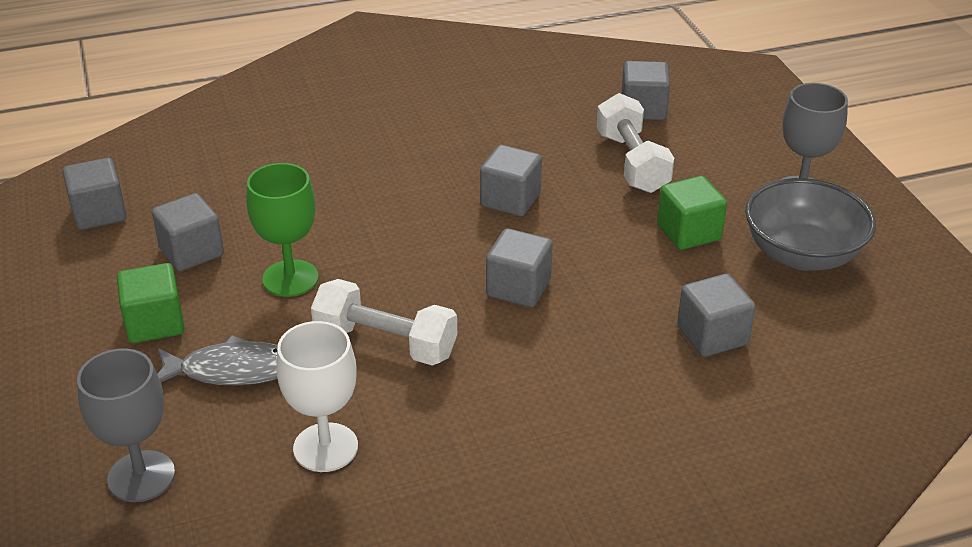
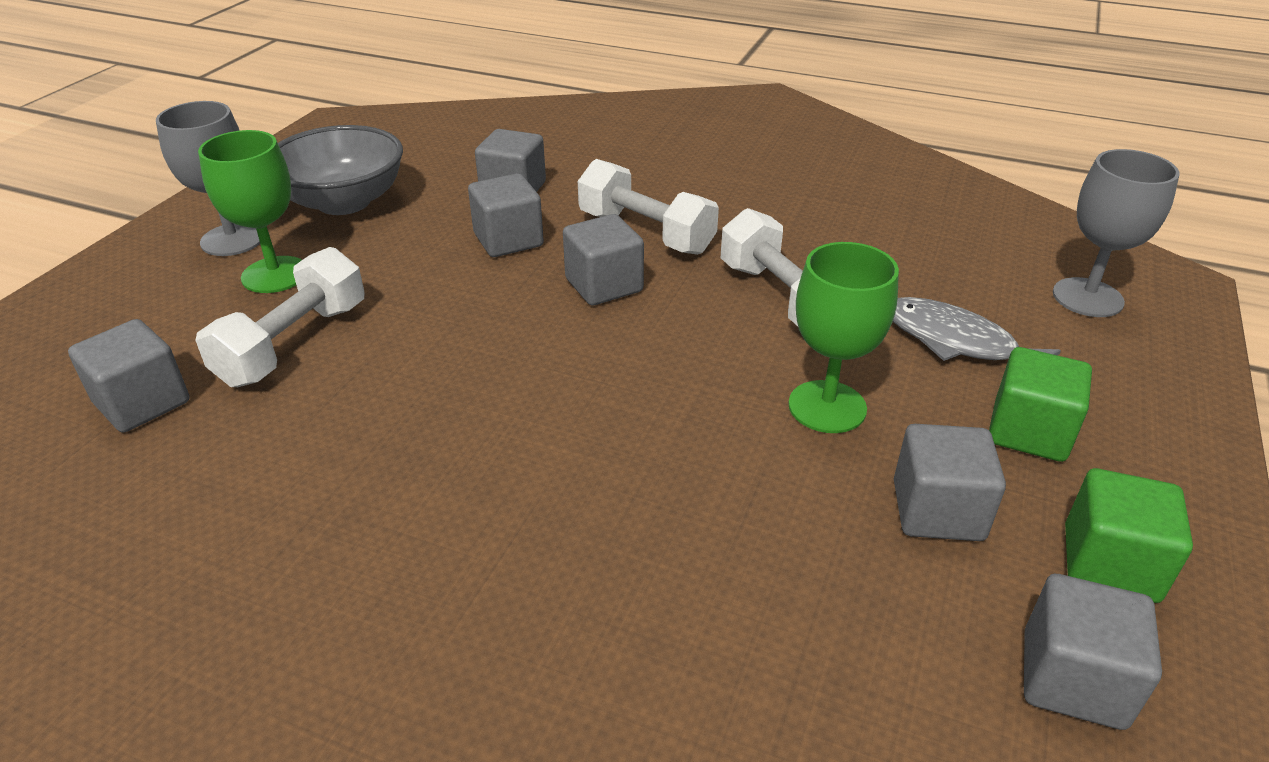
camera: 140 degrees left, 0 degrees up
white goblet [276,321,358,472] -> none
grey cube [480,145,542,216] -> grey cube moved to [468,173,544,257]
green cube [657,176,727,250] -> green cube moved to [1065,468,1193,603]
none -> green goblet [198,130,302,293]
none -> white dumbbell [578,159,719,255]

